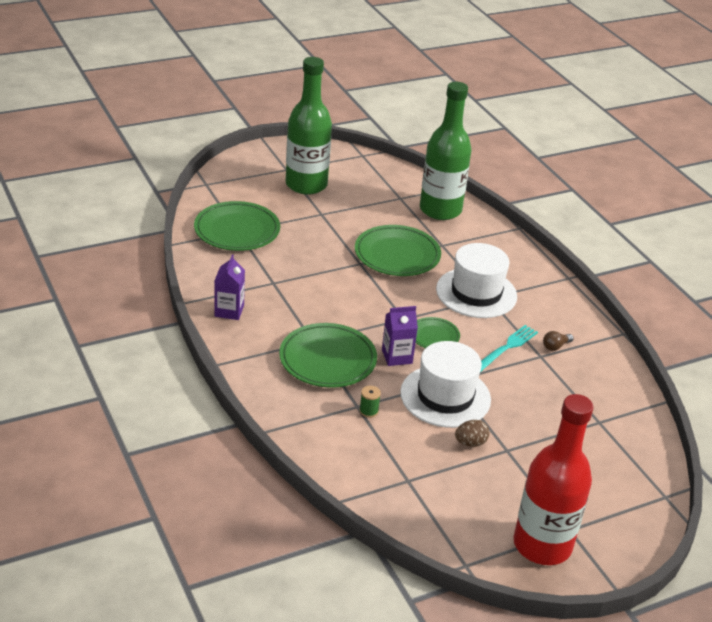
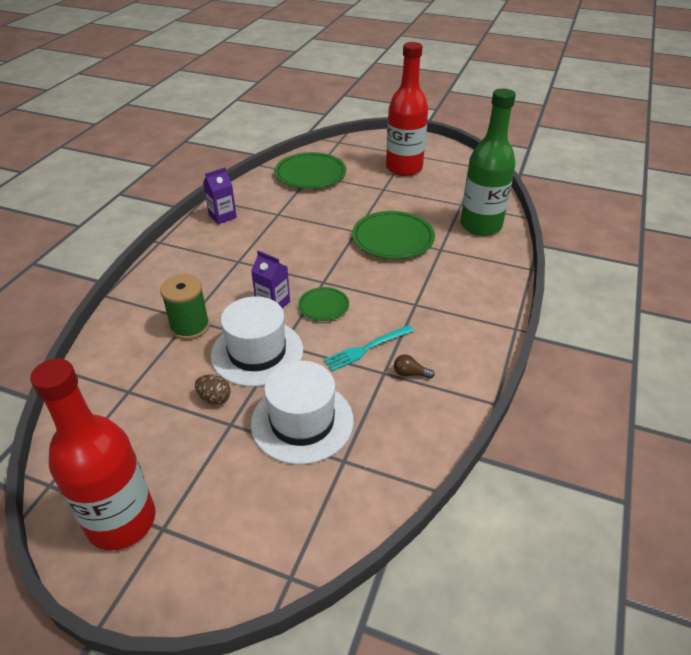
camera: 50 degrees right, 5 degrees up
green plate [279,323,377,388] -> none
green bottle [286,57,332,195] -> red bottle [386,42,428,176]
green spool [359,386,381,418] -> green spool [160,274,210,340], size x2.11
white hat [436,243,517,318] -> white hat moved to [251,361,354,465]
turquoise fork [480,325,538,372] -> turquoise fork turned 150 degrees clockwise [324,325,414,372]

